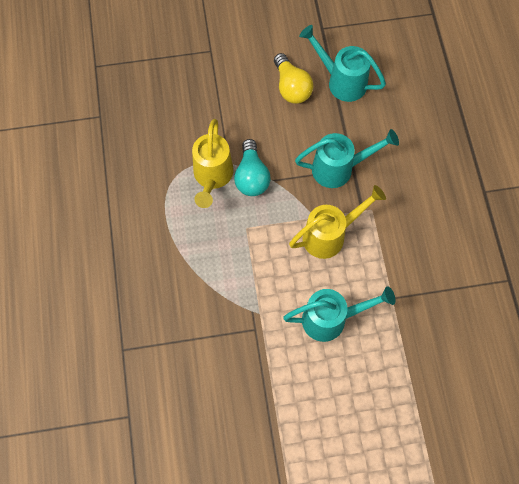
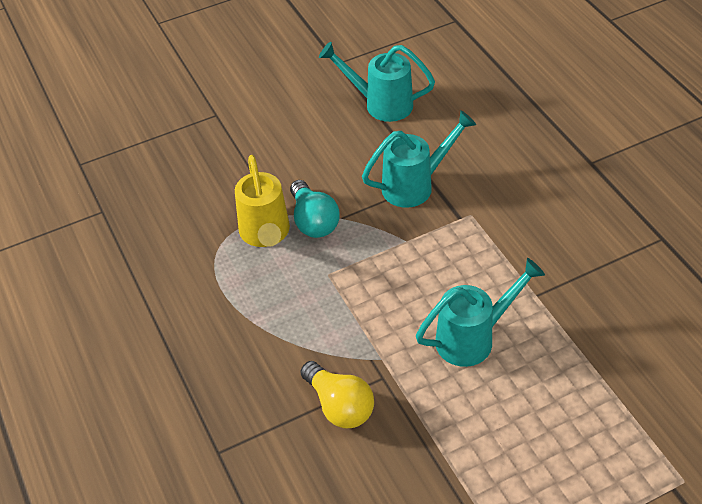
camera: 15 degrees left, 20 degrees down
yellow light bulb [274,53,313,104] -> yellow light bulb moved to [300,361,374,429]
yellow watering can [289,185,386,259] -> none

